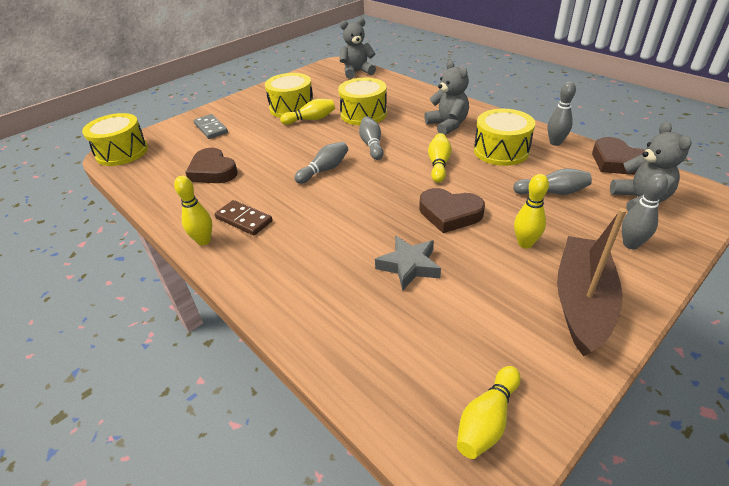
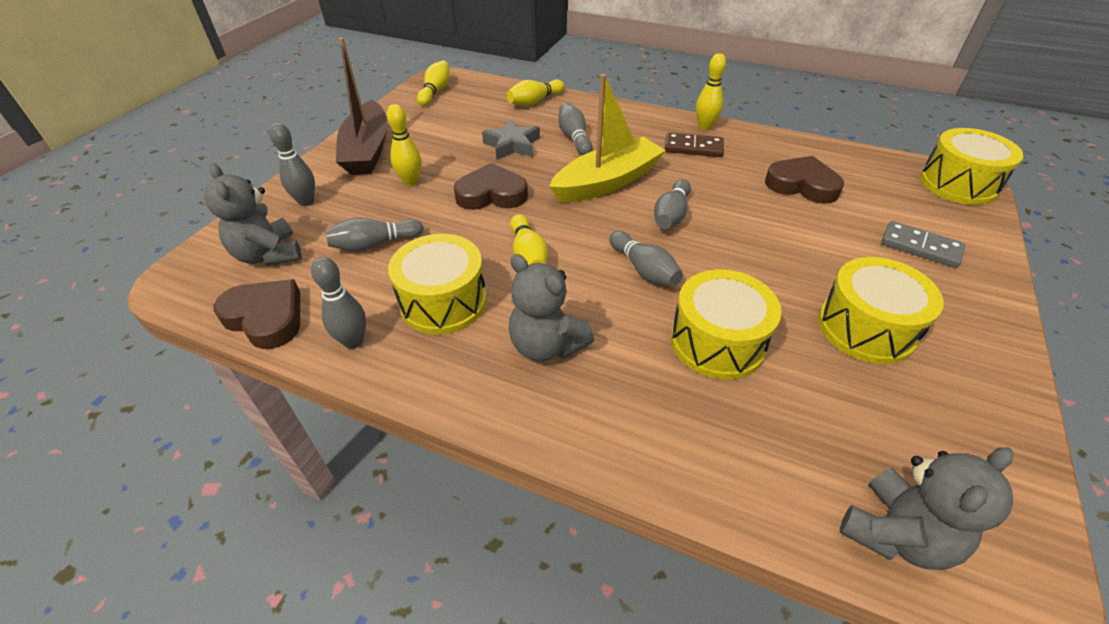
camera: 155 degrees right, 5 degrees up
yellow bowling pin [280,99,335,125] -> yellow bowling pin moved to [507,80,565,106]
none -> yellow boat [549,74,666,202]
none -> grey bowling pin [558,103,592,155]

